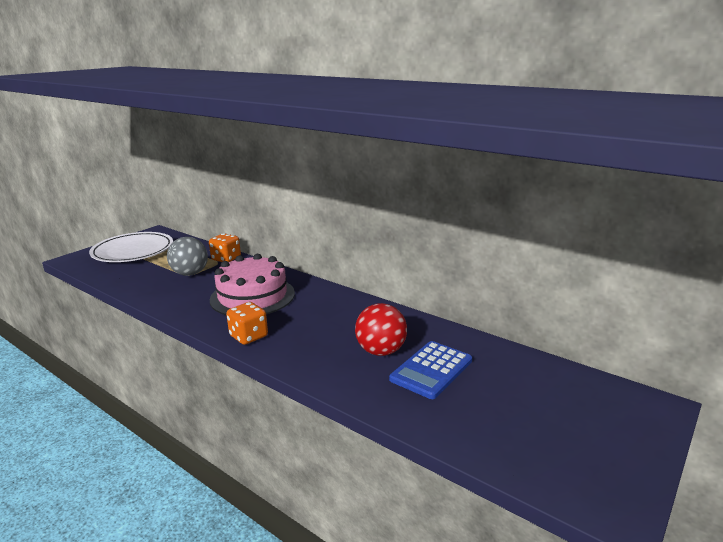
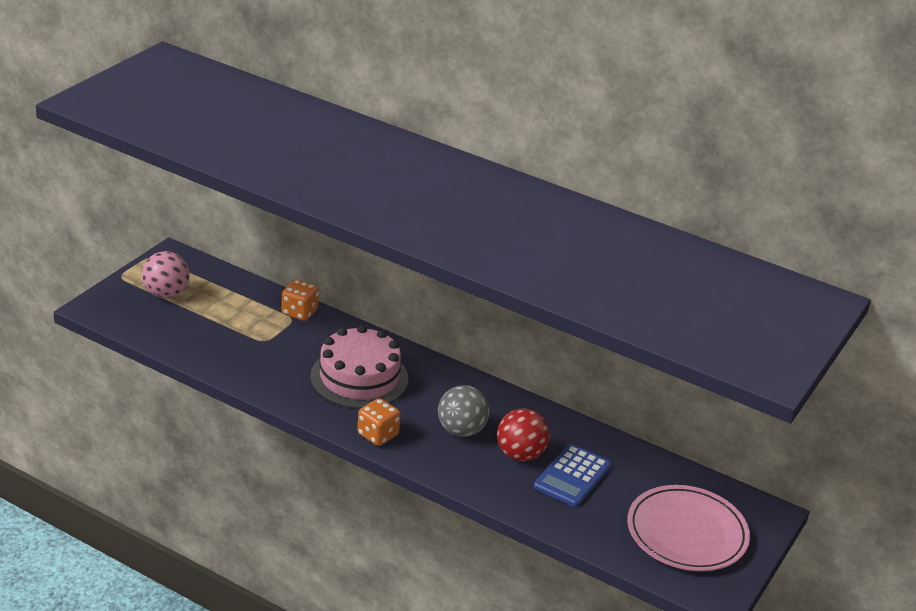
camera: 10 degrees left, 10 degrees up
white plate [89,232,173,262] -> pink ball [142,251,189,298]
grey ball [167,237,208,276] -> grey ball moved to [438,385,490,437]
none -> pink plate [627,485,750,571]

